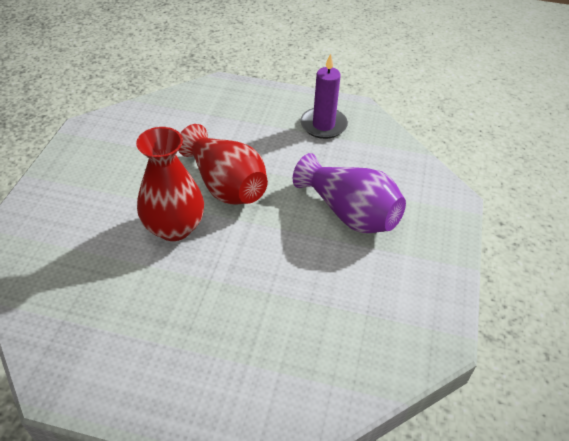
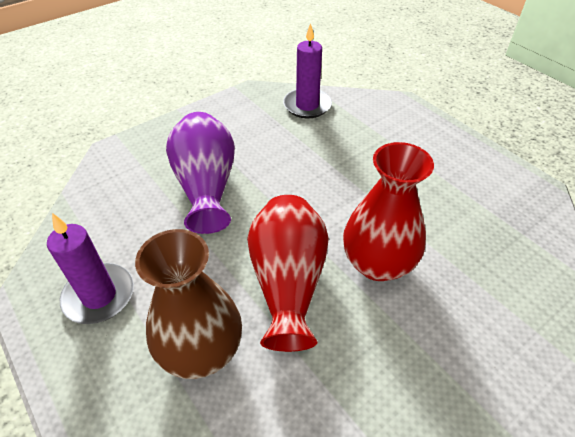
camera: 140 degrees left, 0 degrees up
none -> brown vase [135,229,242,379]
none -> purple candle [283,23,332,118]

